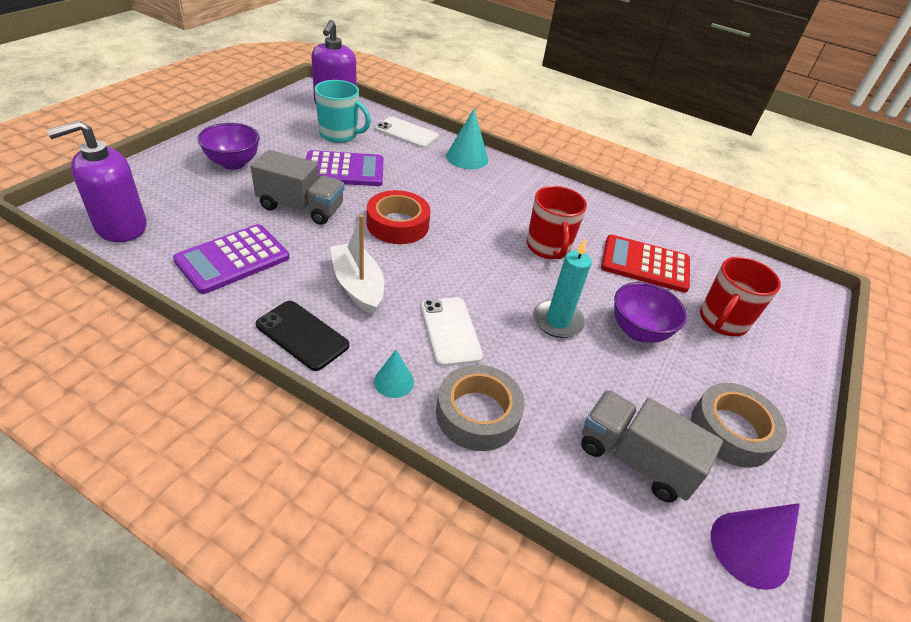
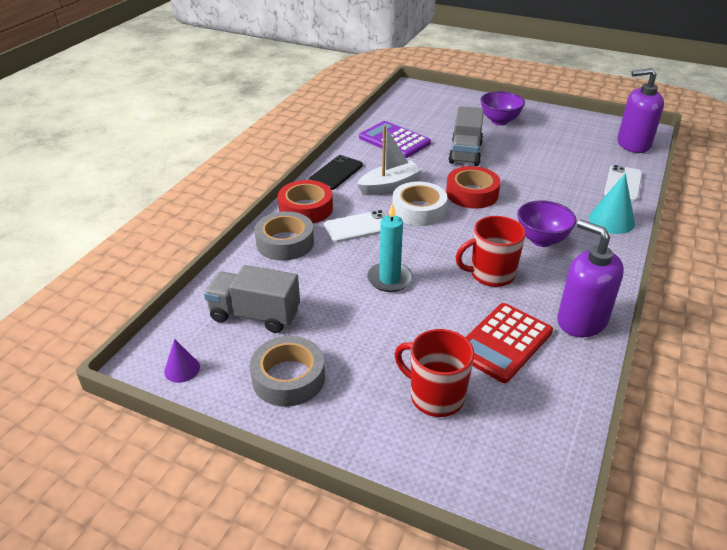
camera: 90 degrees right, 5 degrees down
purple soap dispenser [46,120,147,242] -> purple soap dispenser moved to [557,220,624,337]
purple calculator [306,150,384,186] -> none
turquoise mug [315,80,371,143] -> none
turquoise cone [374,350,414,398] -> red tape [278,180,333,224]
grey truck [581,390,723,503] -> grey truck turned 105 degrees counterclockwise [204,265,300,333]
red calculator [601,235,690,293] -> red calculator turned 150 degrees counterclockwise [465,303,553,383]
purple bowl [614,282,687,343] -> purple bowl moved to [517,200,576,247]
purple cone [711,503,800,590] -> purple cone [164,339,200,383], size x0.60
none -> white tape [392,182,447,226]

